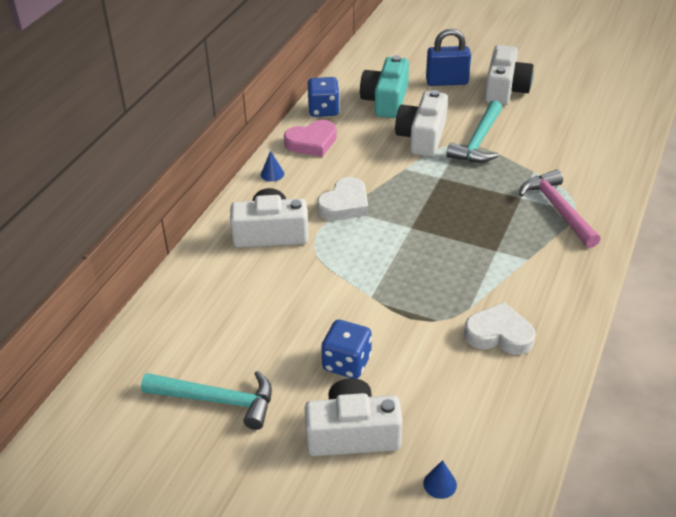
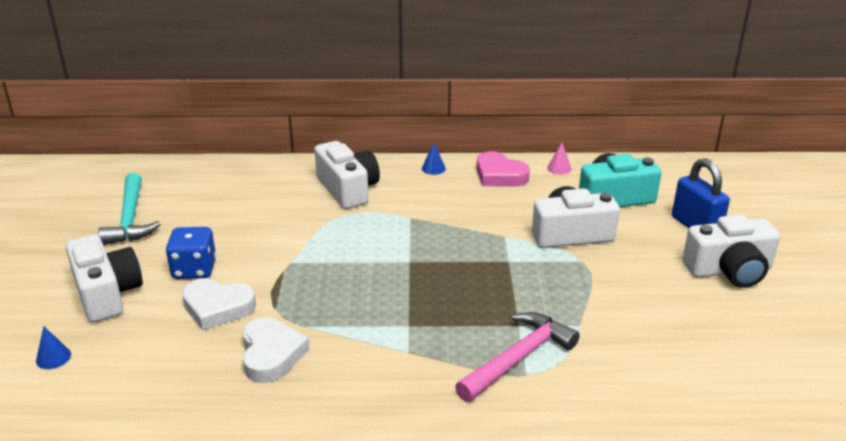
camera: 65 degrees right, 10 degrees down
blue dice [307,77,340,117] -> pink cone [547,143,572,175]
white heart [317,177,368,221] -> white heart moved to [182,278,256,330]
turquoise hammer [446,101,502,163] -> none

